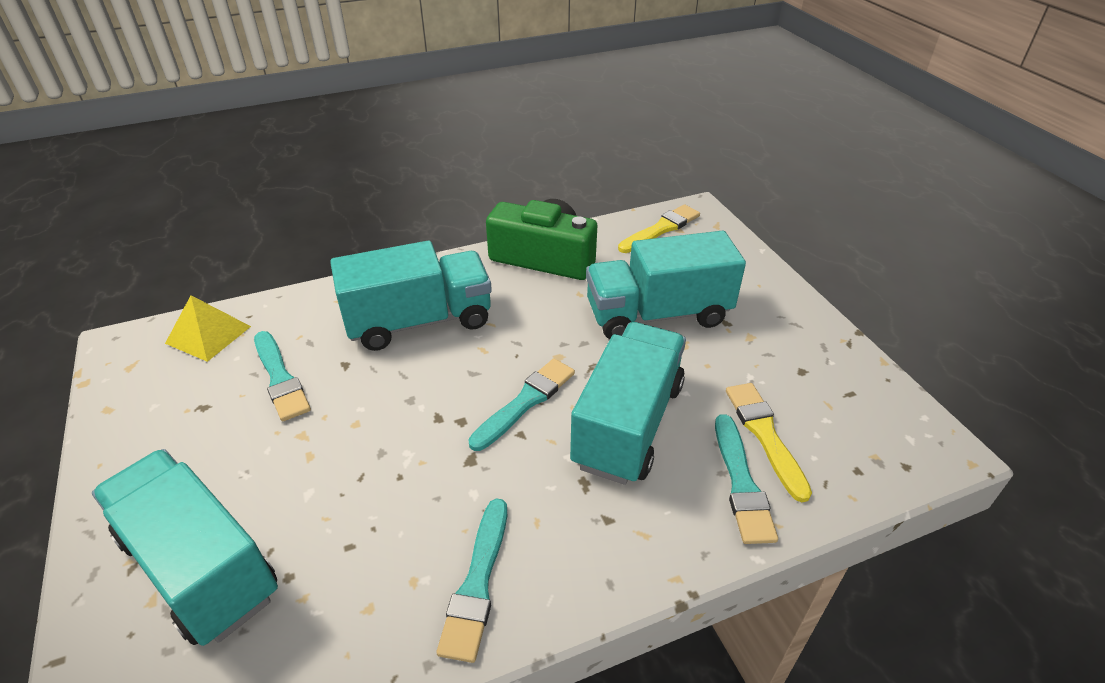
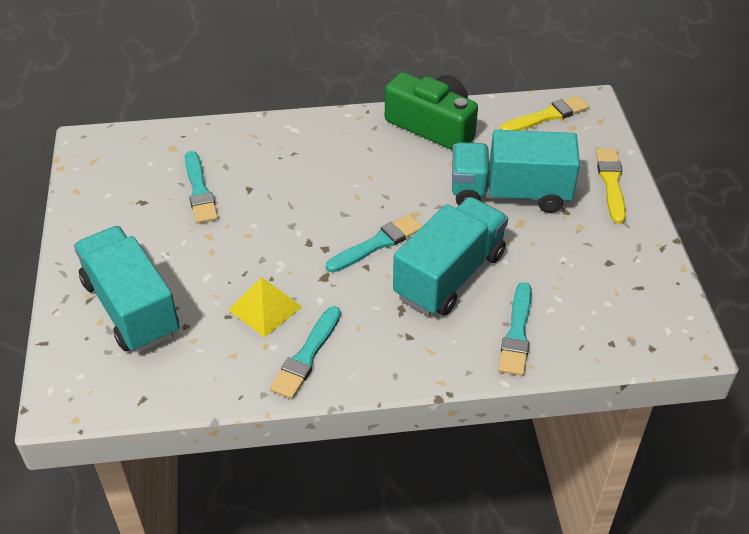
camera: 15 degrees right, 5 degrees up
yellow pyramid [165,295,251,362] -> yellow pyramid moved to [228,277,302,337]
turquoise truck [330,241,492,351] -> none
yellow brush [726,383,812,502] -> yellow brush moved to [596,149,626,224]

